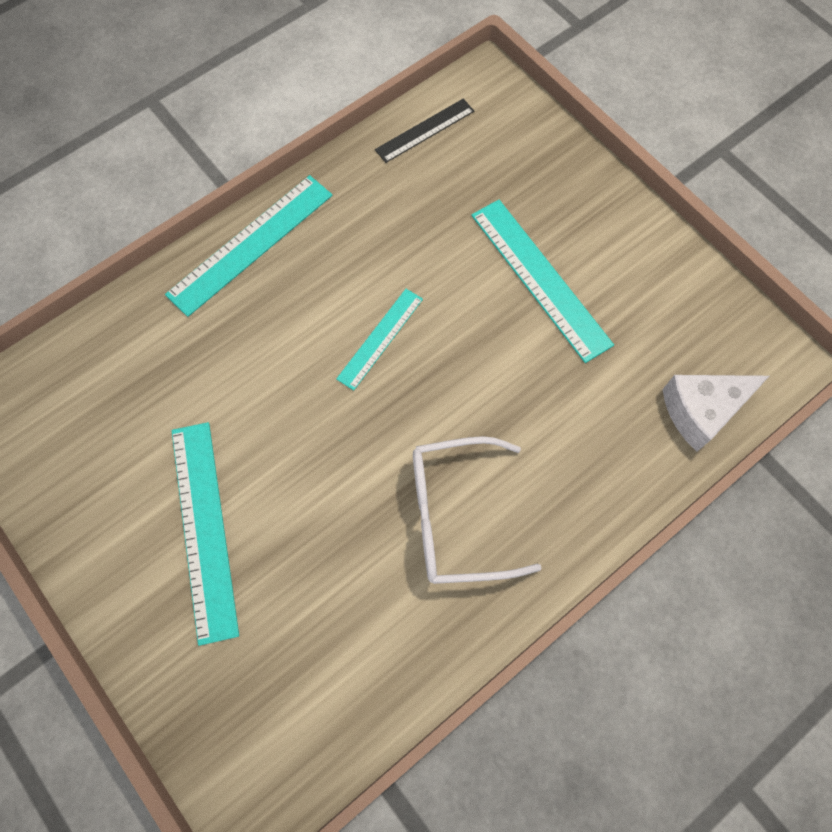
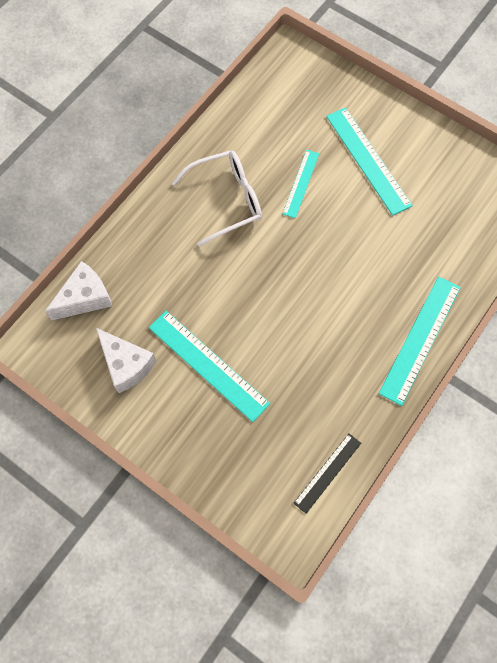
camera: 165 degrees right, 0 degrees up
turquoise ruler [336,289,423,390] -> turquoise ruler moved to [283,150,319,218]
none -> white cheese [96,328,157,393]

